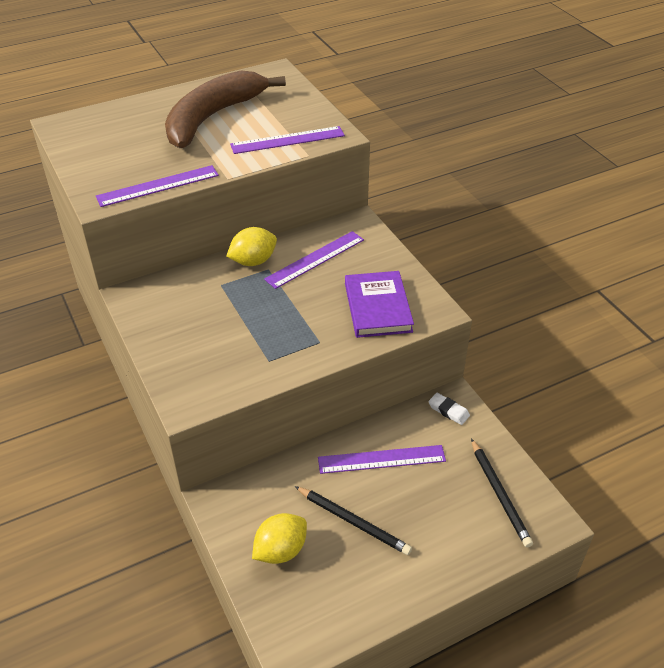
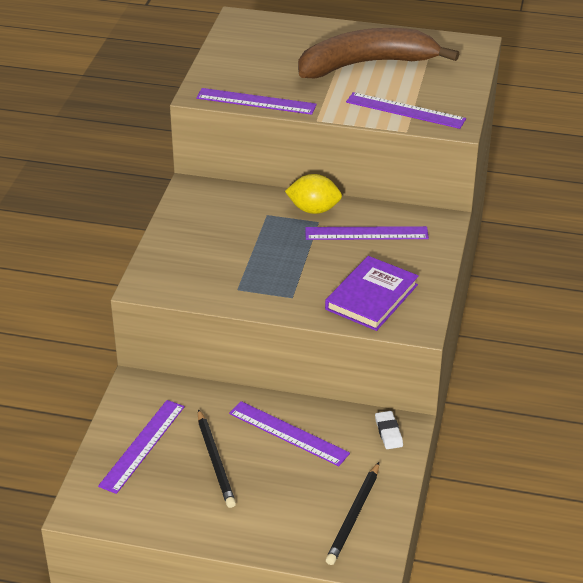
camera: 40 degrees right, 5 degrees down
yellow lemon [252,513,307,564] -> purple ruler [98,400,185,494]

